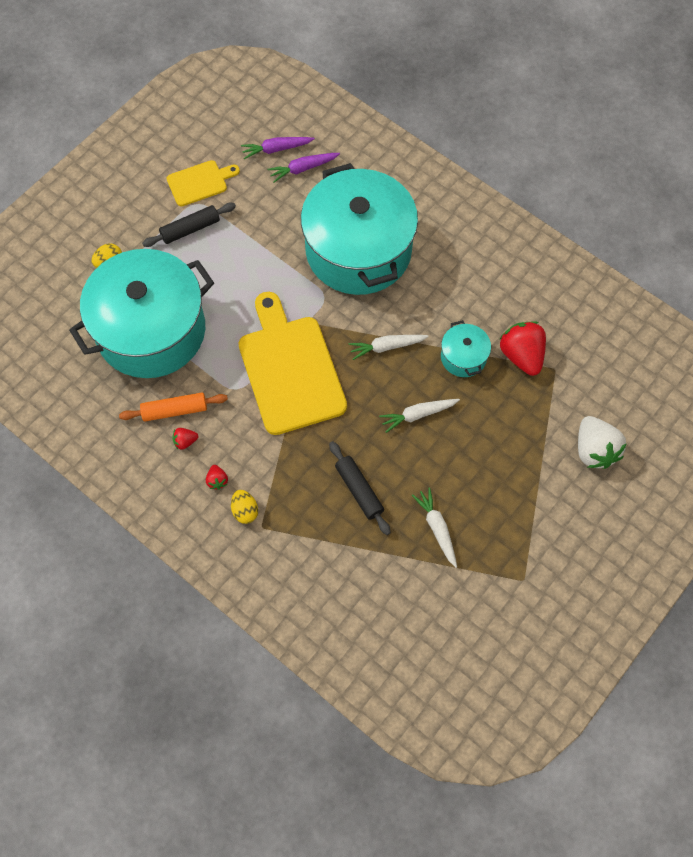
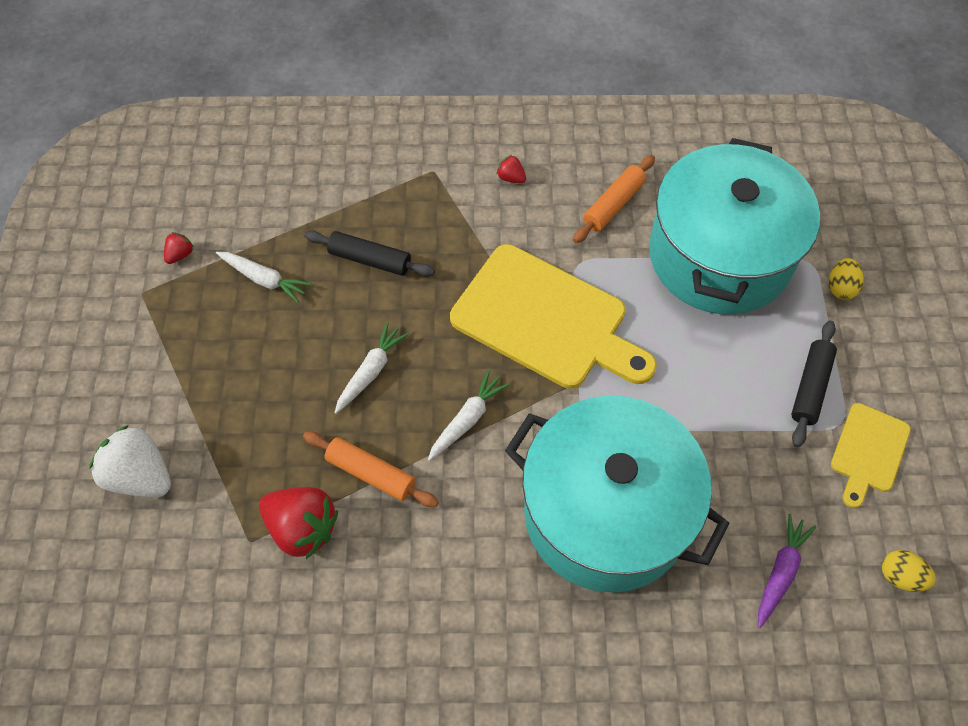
camera: 140 degrees right, 5 degrees down
red strawberry [173,428,198,450] -> red strawberry moved to [164,232,194,264]
yellow egg [231,490,258,524] -> yellow egg moved to [882,550,936,592]
purple carrot [241,137,315,159] -> none
turquoise pot [441,320,491,377] -> orange rolling pin [303,431,439,507]

